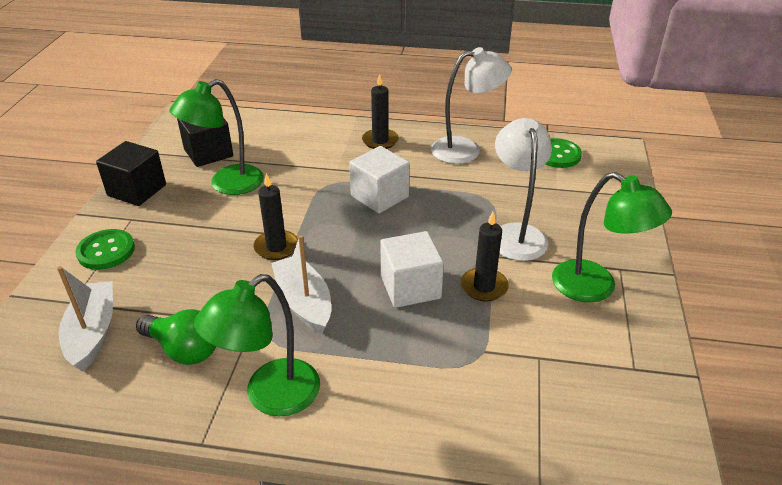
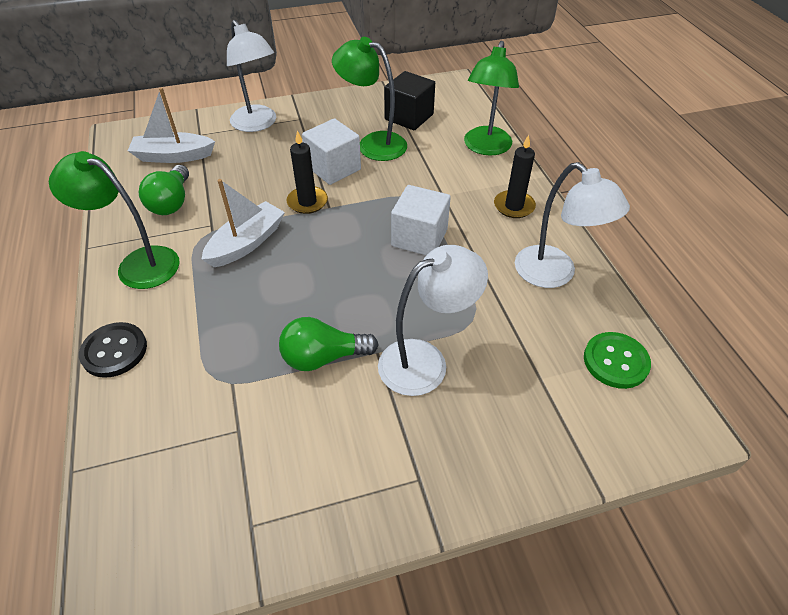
camera: 65 degrees right, 10 degrees up
white boat [57,266,113,372] -> white boat turned 150 degrees counterclockwise [128,88,215,163]
green button [76,229,135,270] -> white lamp [227,20,276,132]
black cube [96,141,166,206] -> none
white cube [380,231,444,308] -> white cube moved to [302,118,361,185]
black candle [461,212,509,301] -> green light bulb [279,317,379,371]
green lamp [552,172,672,302] -> green lamp moved to [464,41,519,155]
none -> black button [79,322,147,378]

